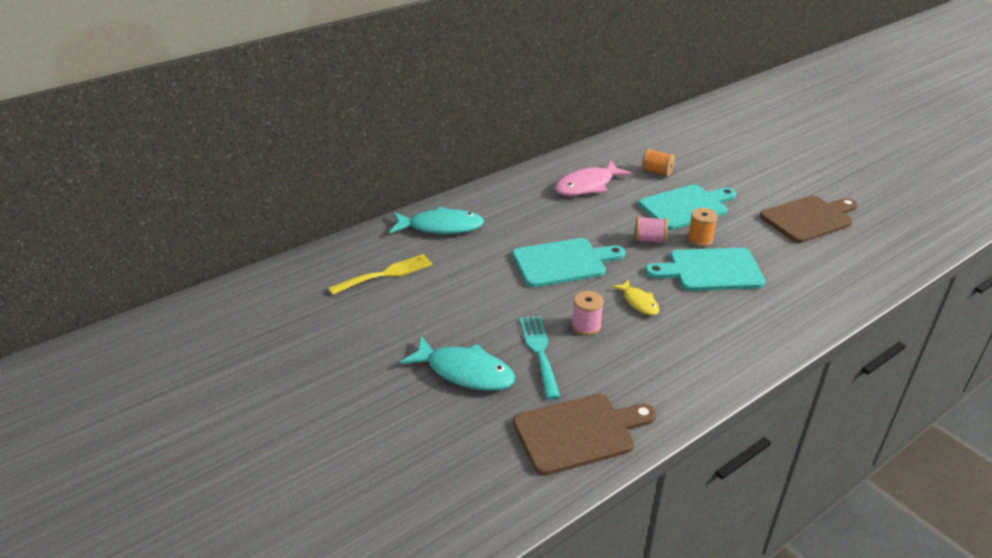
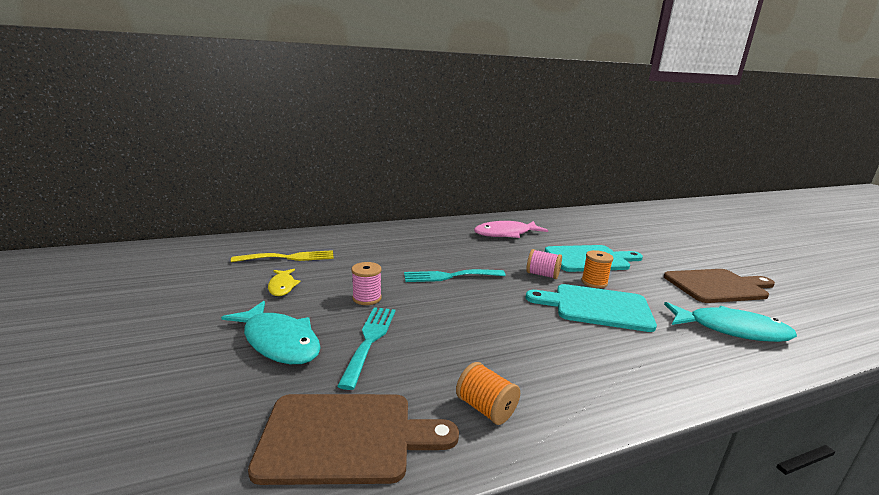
camera: 15 degrees right, 15 degrees down
turquoise fish [390,207,484,234] -> turquoise fish moved to [664,302,797,342]
turquoise cutting board [512,238,625,287] -> turquoise fork [404,269,506,282]
pink spool [572,291,604,336] -> pink spool moved to [352,262,382,305]
yellow fish [611,279,659,315] -> yellow fish moved to [268,269,301,296]
orange spool [642,149,675,177] -> orange spool moved to [456,362,520,425]

